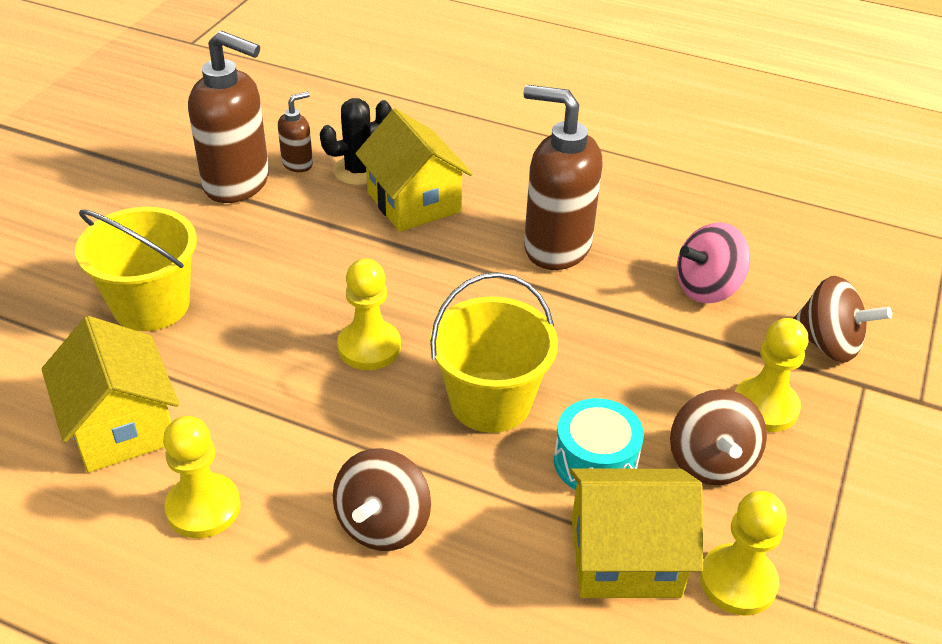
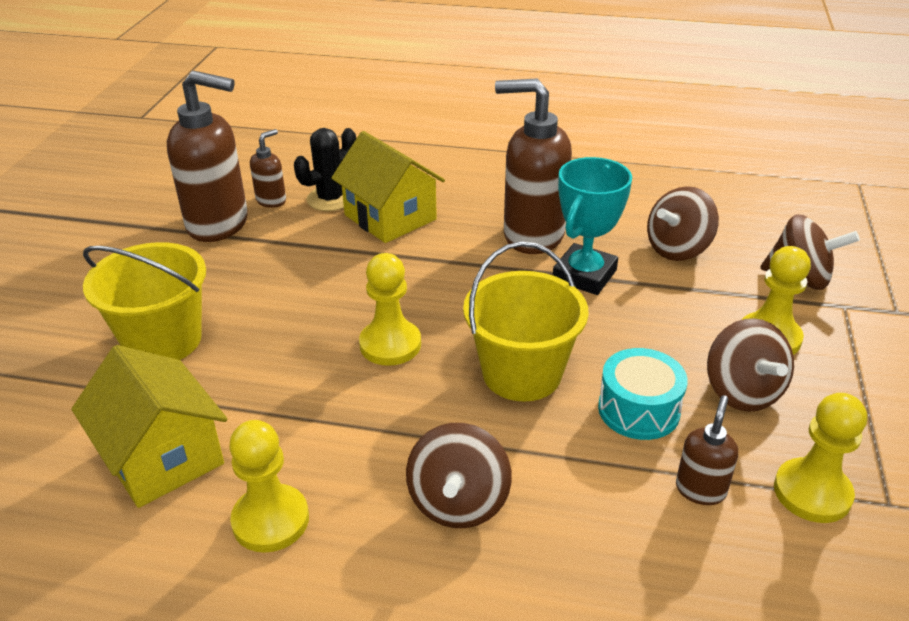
camera: 10 degrees left, 5 degrees down
yellow house [570,468,703,598] -> brown soap dispenser [676,395,738,505]
pink spinning top [677,222,750,304] -> brown spinning top [647,186,719,261]
none -> turquoise trophy [553,157,632,295]

